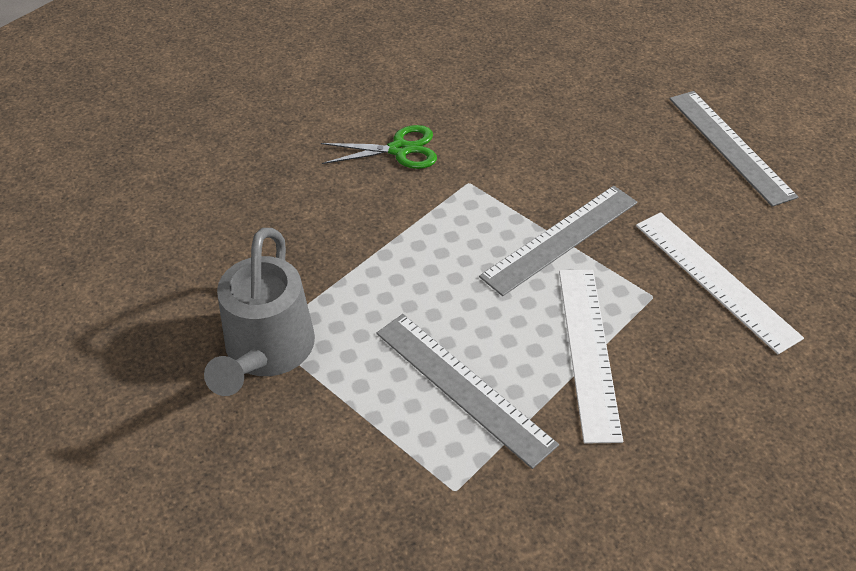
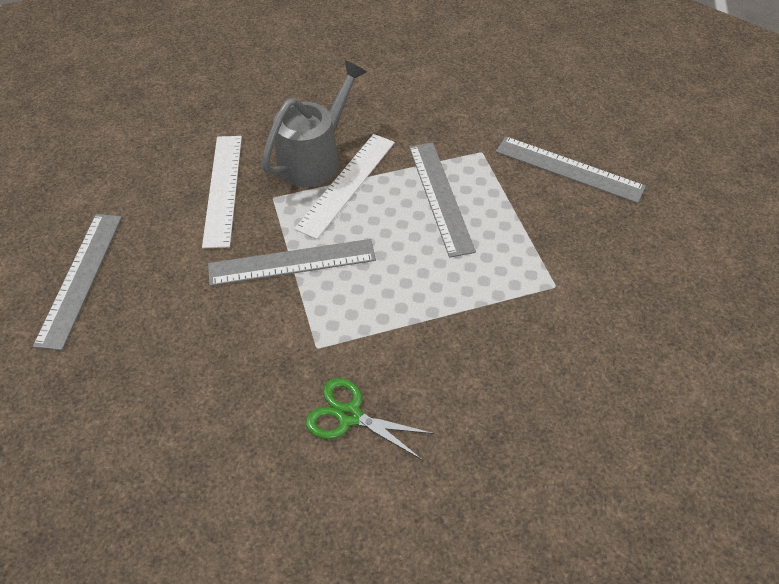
camera: 150 degrees left, 5 degrees up
grey watering can [204,228,315,396] -> grey watering can moved to [261,60,367,187]
none -> grey ruler [496,136,646,203]

